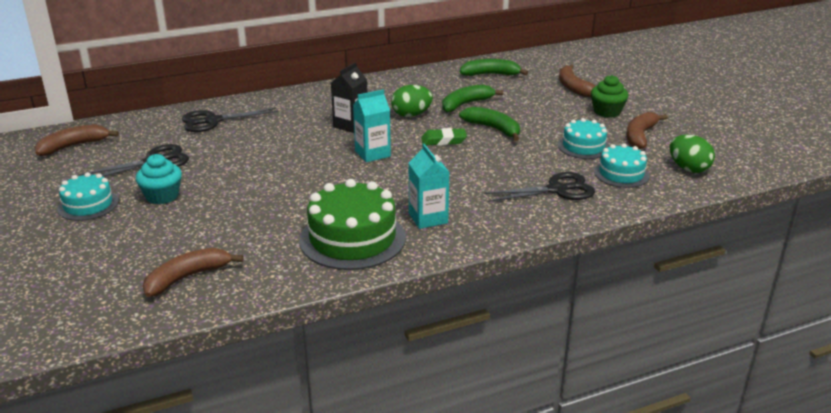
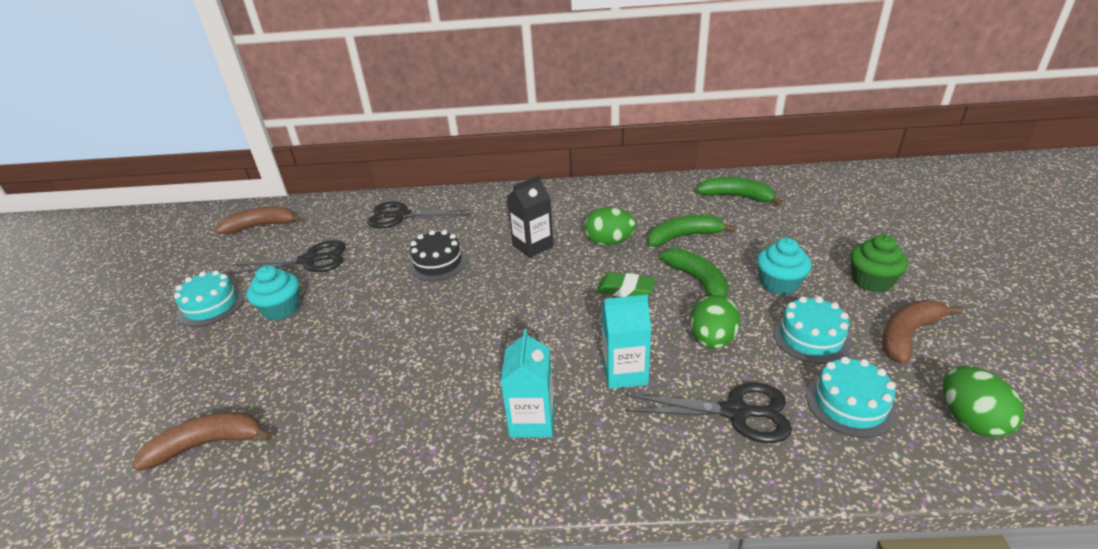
camera: 25 degrees right, 5 degrees up
green cake [300,179,406,270] -> none
turquoise carton [353,89,391,162] -> turquoise carton moved to [602,294,652,389]
brown banana [559,64,595,97] -> none
none -> black cake [408,230,467,281]
none -> green egg [690,295,740,349]
none -> turquoise cupcake [757,238,812,295]

